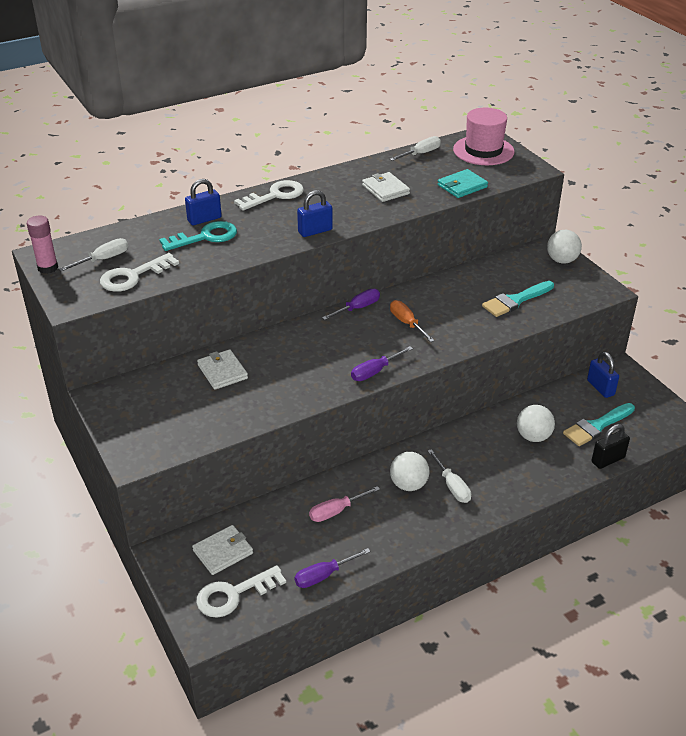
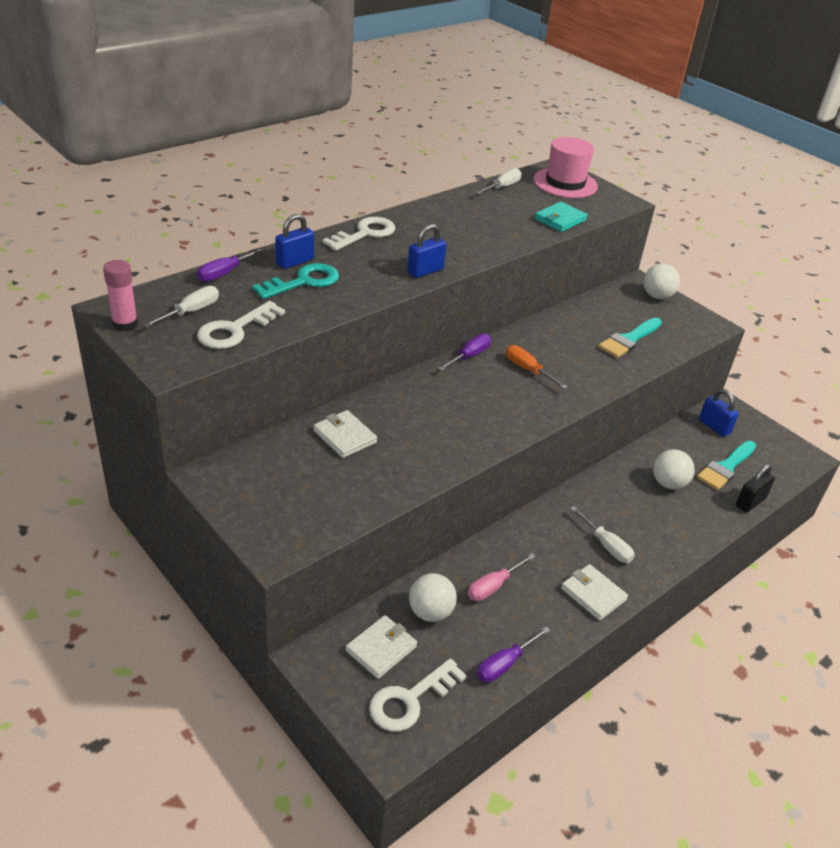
camera: 15 degrees left, 0 degrees up
purple screwdriver [351,346,413,381] -> purple screwdriver moved to [197,247,267,282]
white wallet [362,172,410,202] -> white wallet moved to [561,564,628,621]
white ball [390,452,430,491] -> white ball moved to [409,573,457,622]

